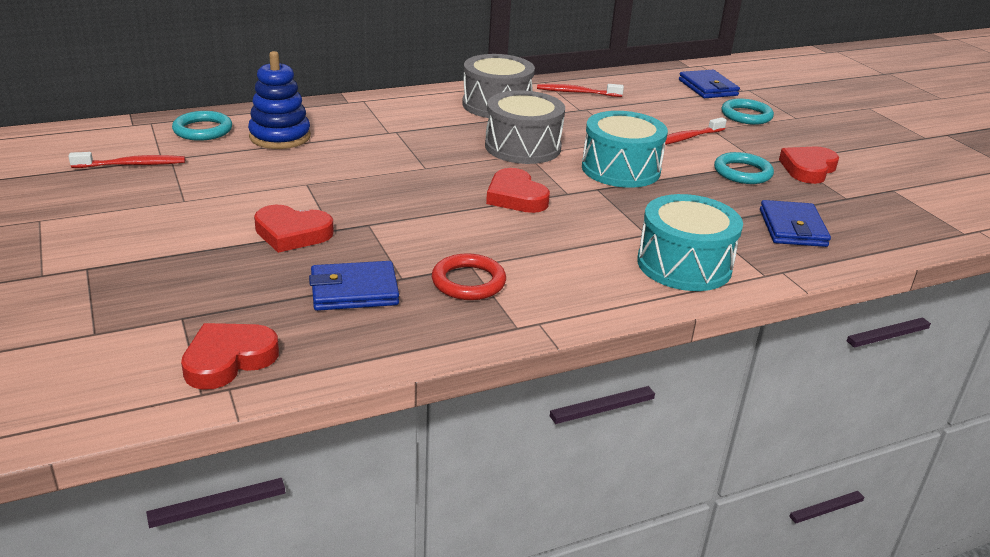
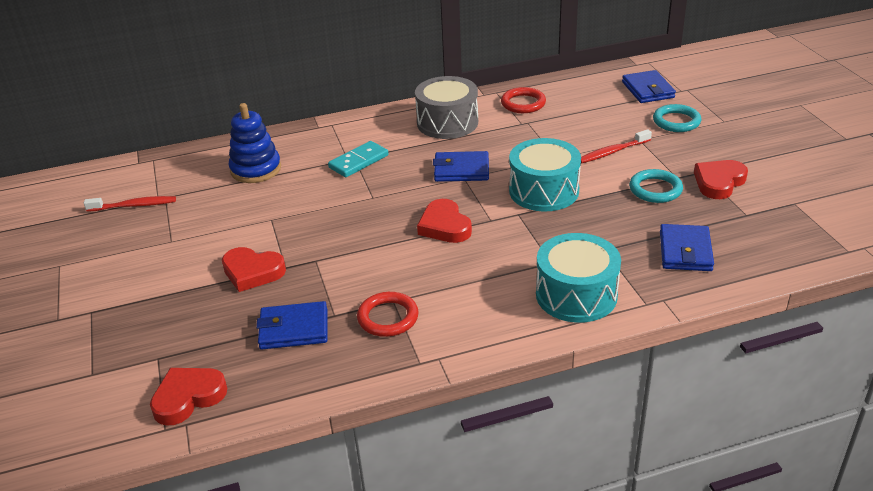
camera: 10 degrees right, 5 degrees up
turquoise ring [172,111,232,141] -> none
grey drum [485,91,565,164] -> blue wallet [433,151,489,182]
red toothbrush [537,84,624,97] -> red ring [501,87,546,113]
none -> turquoise domino [328,141,389,177]

